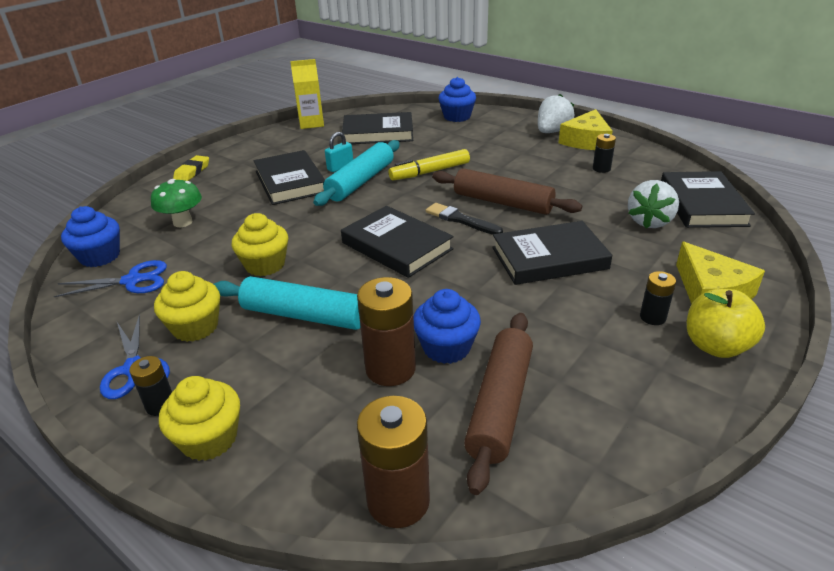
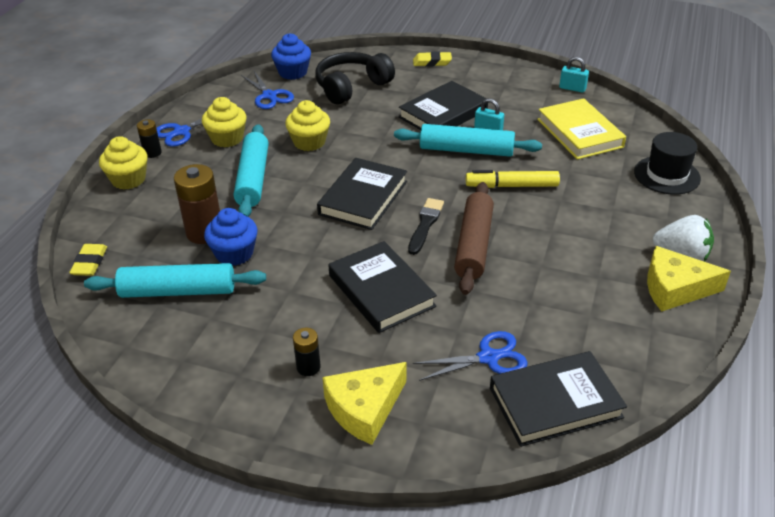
camera: 70 degrees right, 5 degrees up
green mushroom [151,179,202,227] -> black headphones [315,52,395,104]
yellow carton [290,59,324,129] -> turquoise padlock [559,57,589,93]
black book [342,112,413,144] -> yellow book [537,98,626,160]
brown battery [357,396,430,528] -> yellow eraser [69,244,107,276]
yellow marker [388,149,470,180] -> yellow marker turned 45 degrees counterclockwise [466,170,560,188]
blue cupcake [439,77,476,122] -> black hat [634,132,701,195]
brown rolling pin [464,313,533,495] -> turquoise rolling pin [84,263,266,298]
black battery [593,134,616,173] -> none
white strawberry [628,180,679,228] -> blue scissors [413,331,528,381]
yellow apple [687,289,765,358] -> none

